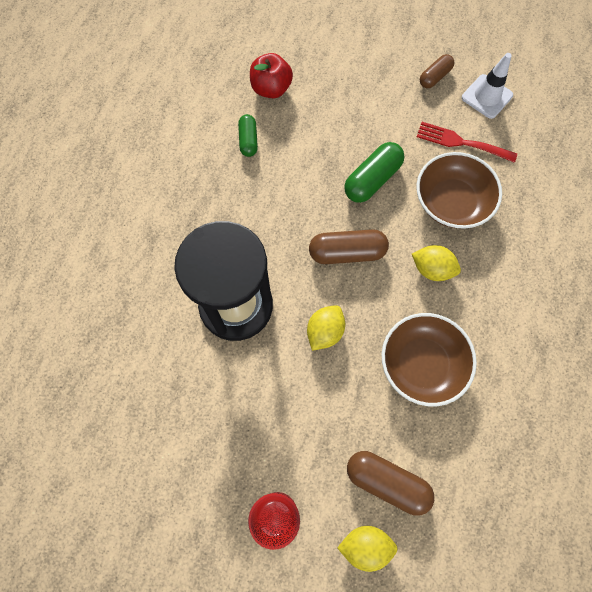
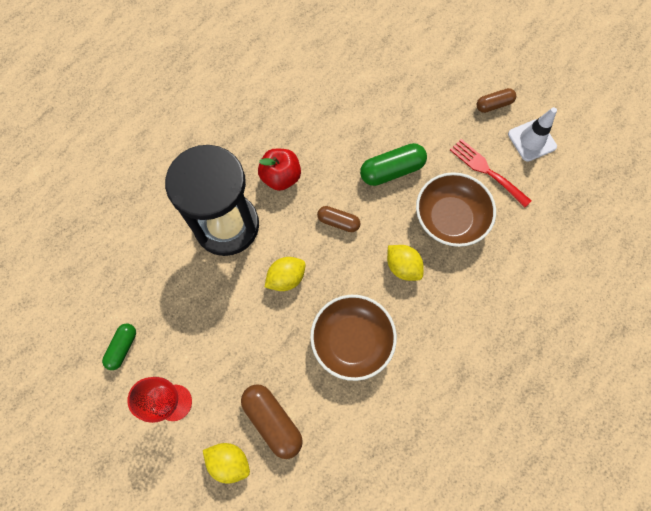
camera: 25 degrees right, 0 degrees up
green capsule [238,114,258,157] -> green capsule moved to [102,324,136,370]
red apple [250,53,293,98] -> red apple moved to [258,149,301,191]
brown capsule [309,229,389,264] -> brown capsule [317,206,360,232], size x0.62

